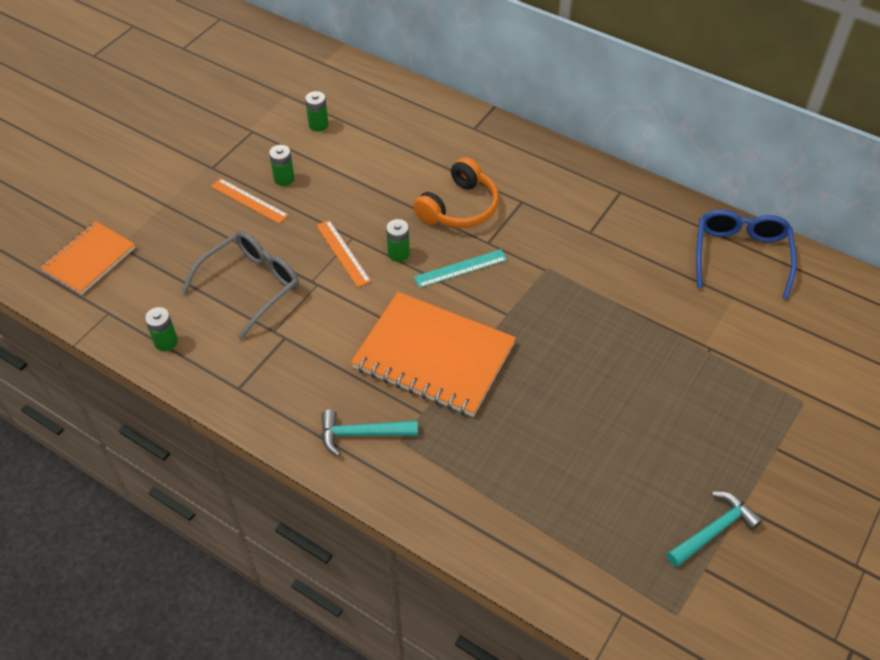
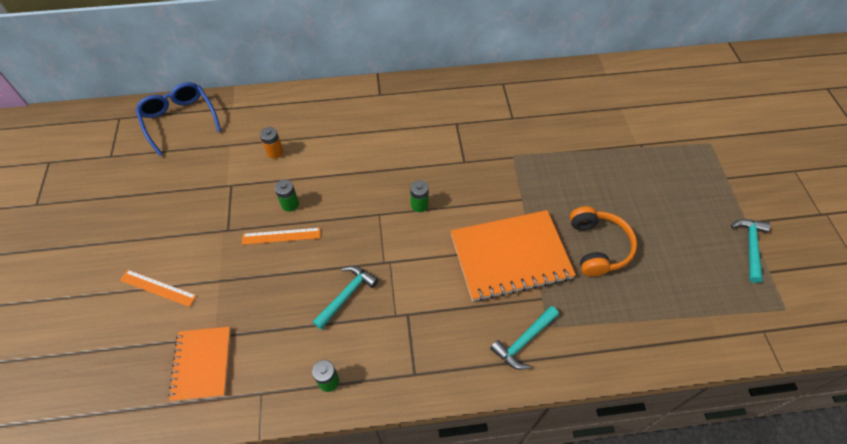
camera: 40 degrees left, 5 degrees up
grey glasses [181,231,299,340] -> turquoise hammer [313,266,379,330]
green battery [305,91,328,131] -> orange battery [260,127,283,159]
orange ruler [316,220,371,287] -> orange ruler moved to [120,270,197,307]
orange headphones [413,157,499,228] -> orange headphones moved to [570,206,637,277]
turquoise ruler [414,249,507,288] -> none
blue glasses [696,210,797,299] -> blue glasses moved to [135,82,221,156]

